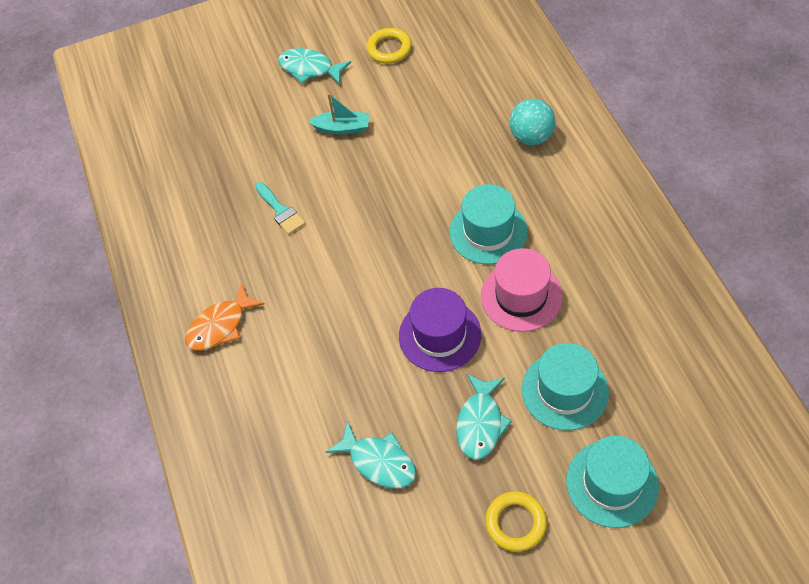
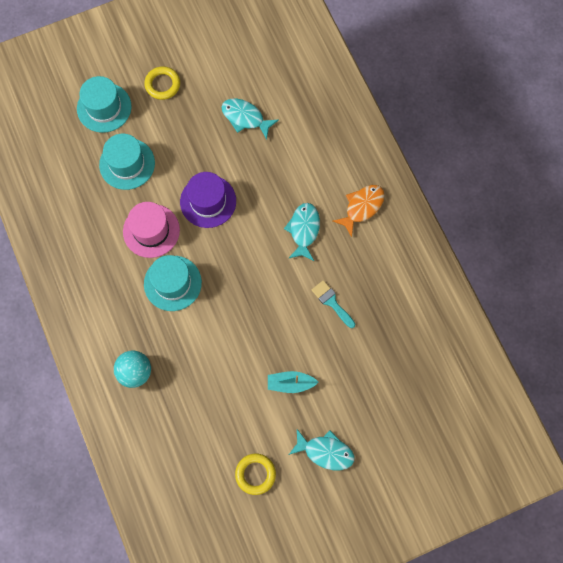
camera: 170 degrees right, 15 degrees up
turquoise fish [456,373,512,460] -> turquoise fish moved to [284,203,320,261]

